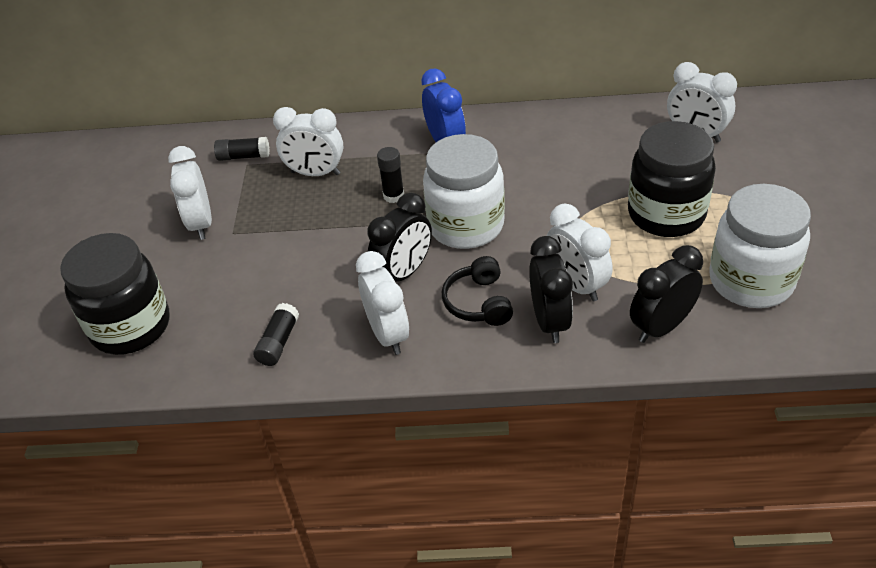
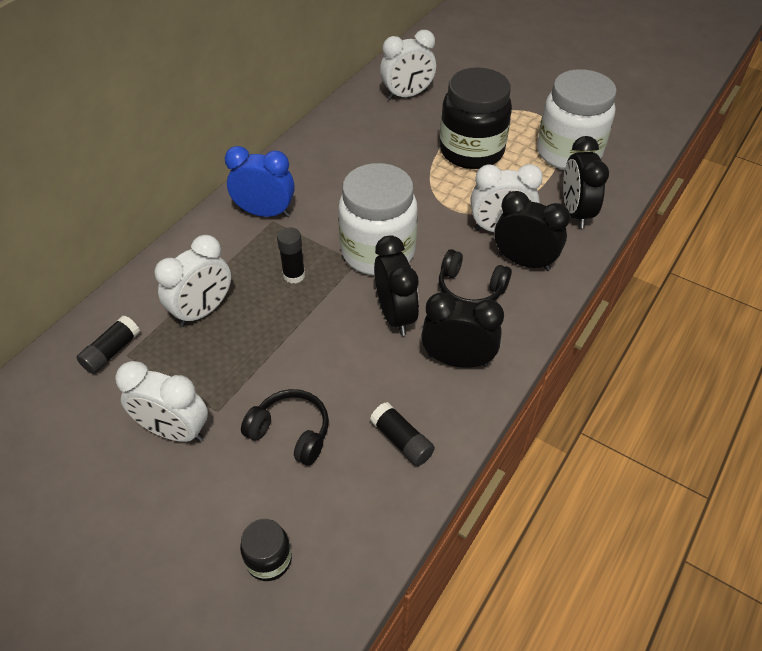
camera: 60 degrees left, 5 degrees up
black jar [60,233,169,355] -> black jar [240,519,292,581], size x0.46
white clock [356,251,409,355] -> black clock [421,292,504,368]
none -> black headphones [241,389,329,465]

